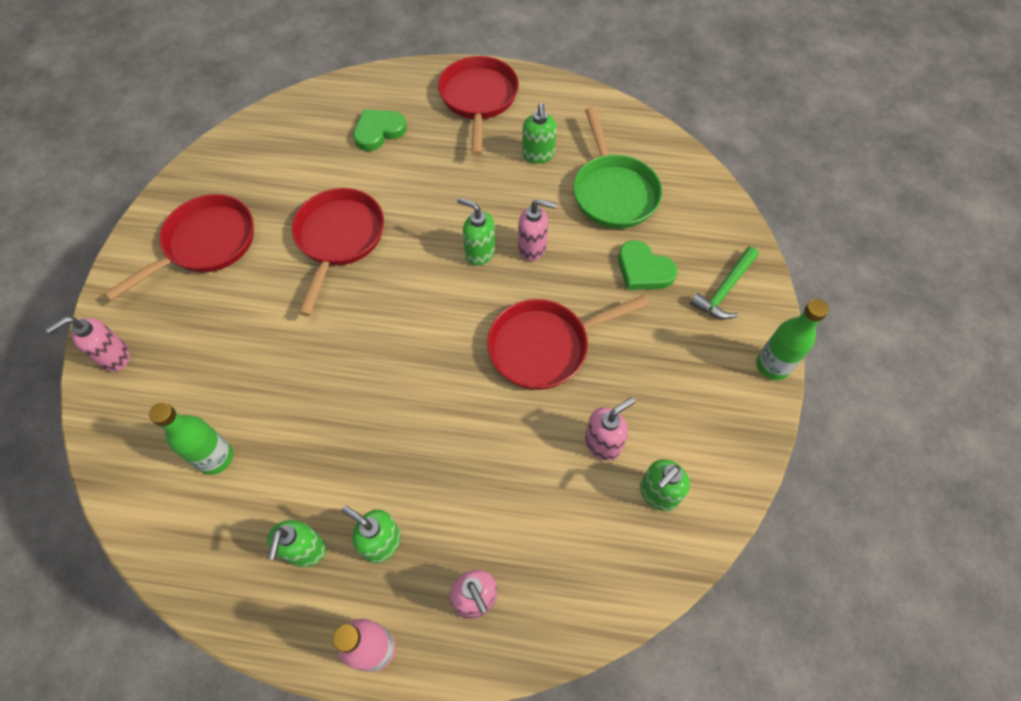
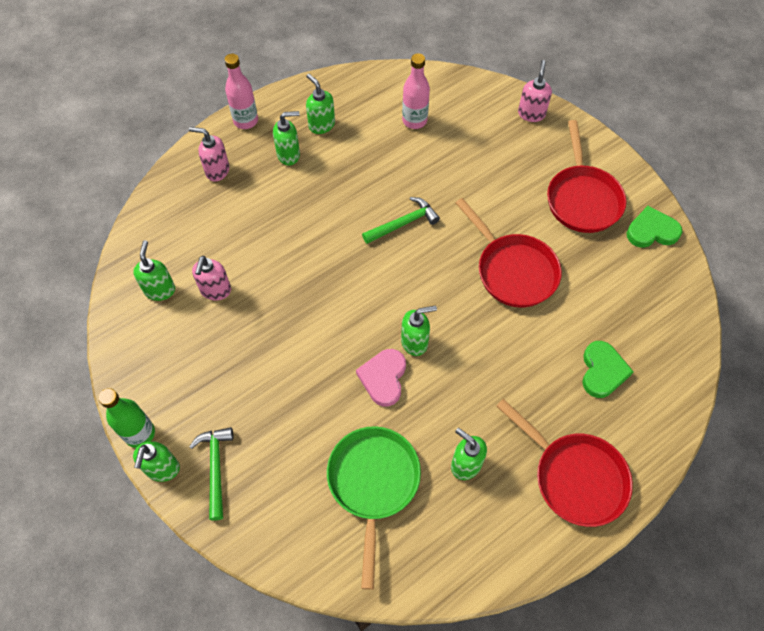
camera: 135 degrees right, 0 degrees up
green bottle [149,402,233,475] -> pink bottle [402,53,430,129]
red pan [487,295,648,390] -> none
pink soap dispenser [518,199,556,261] -> pink heart [356,349,406,406]
green pan [573,107,662,229] -> green pan turned 60 degrees clockwise [327,426,421,590]
green heart [618,240,677,290] -> green heart moved to [627,206,682,248]
none -> green soap dispenser [133,441,180,482]
none -> green hammer [362,197,440,244]

